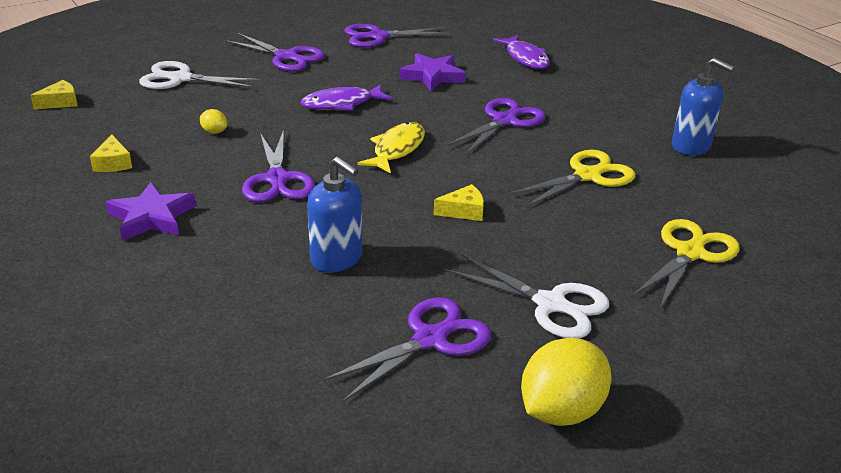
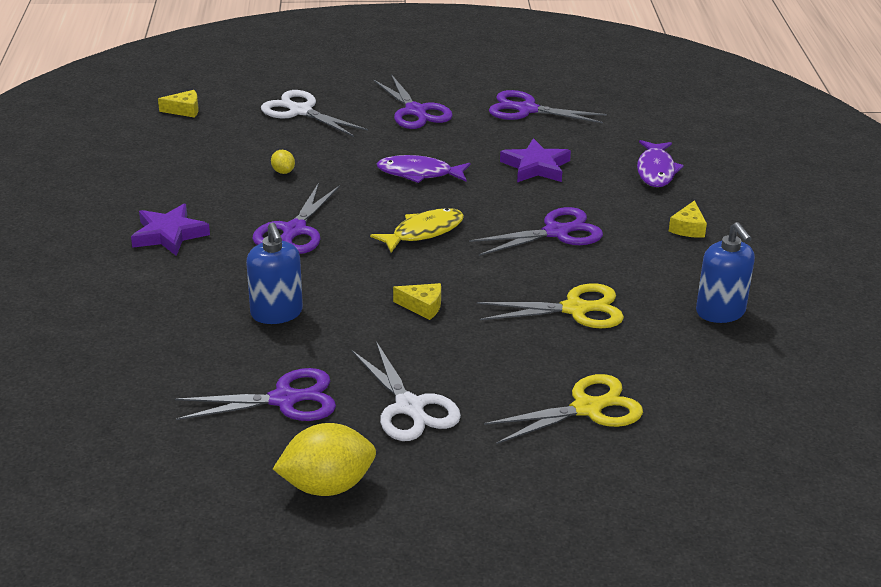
camera: 30 degrees right, 0 degrees up
yellow cheese [90,135,132,172] -> yellow cheese moved to [669,200,707,238]

